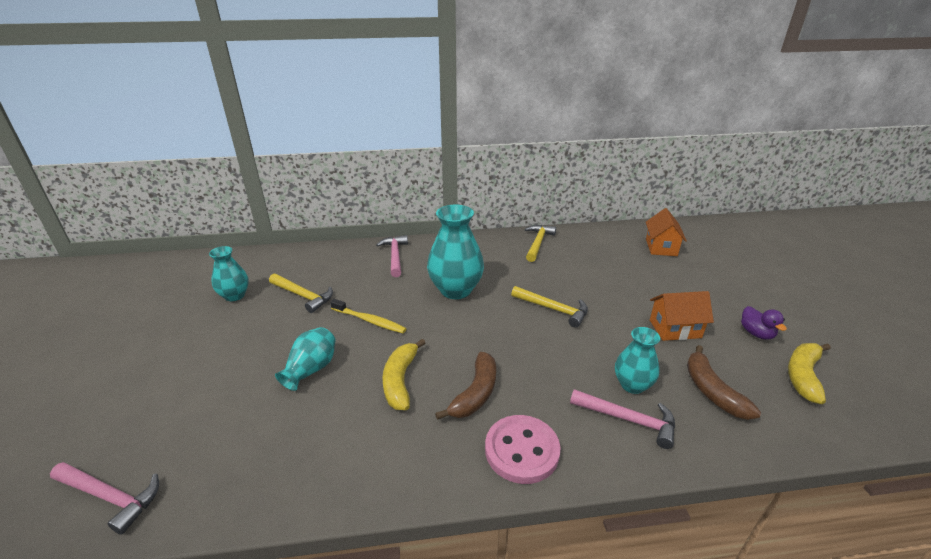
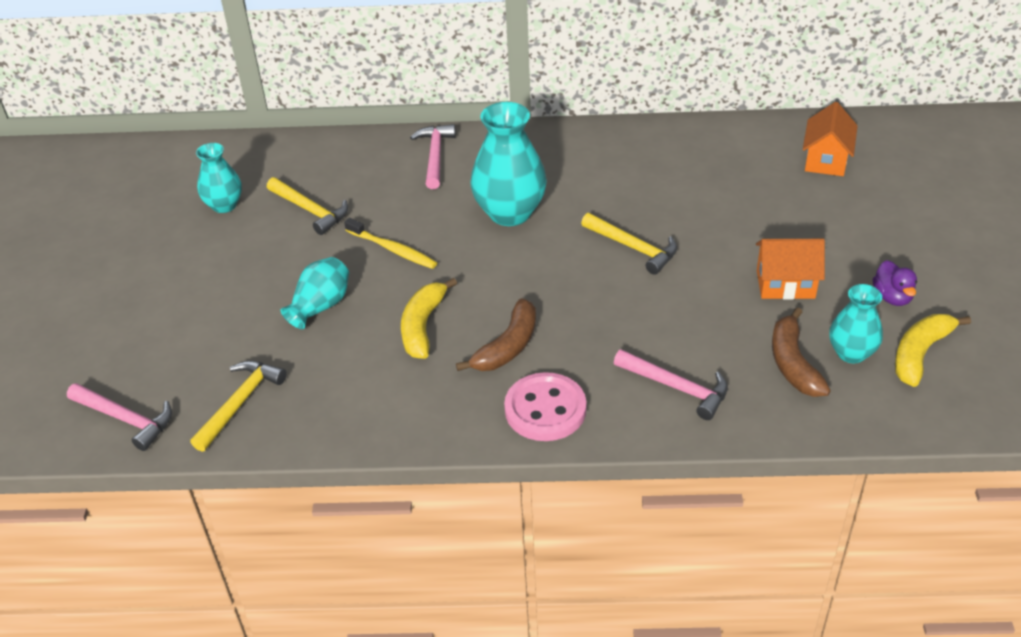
camera: 10 degrees right, 10 degrees up
yellow hammer [525,225,556,262] -> yellow hammer moved to [190,361,287,452]
turquoise vase [615,327,660,394] -> turquoise vase moved to [829,284,883,363]

